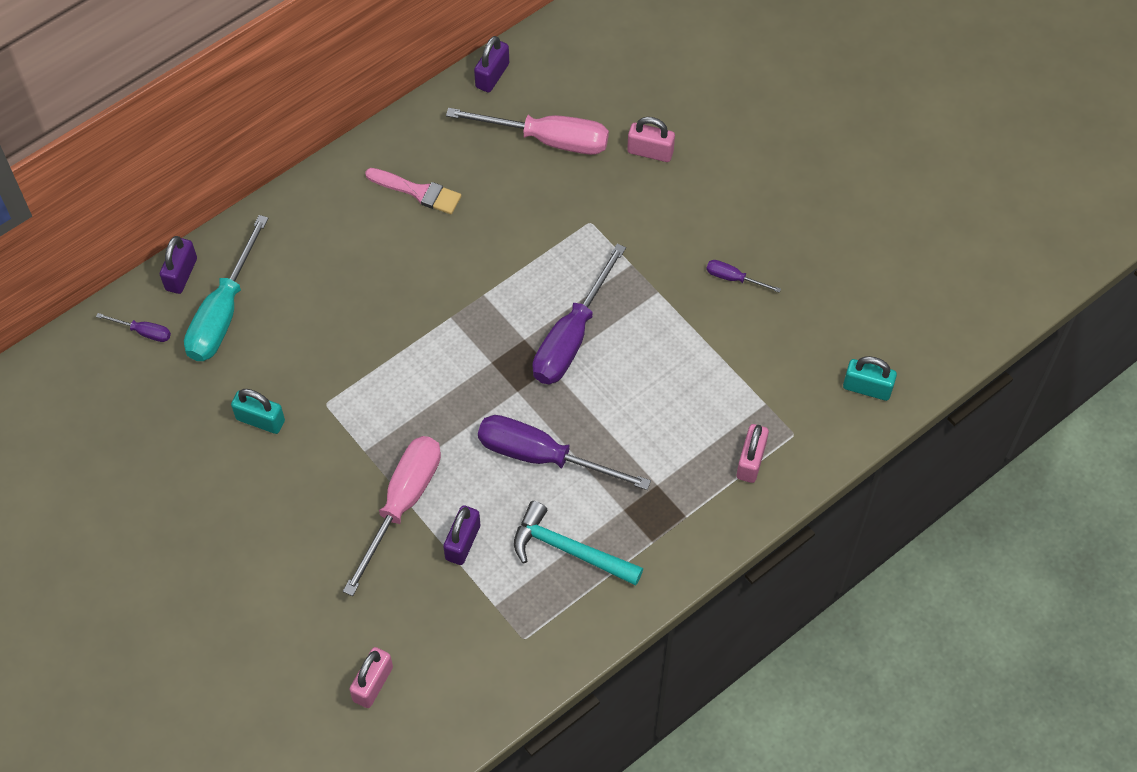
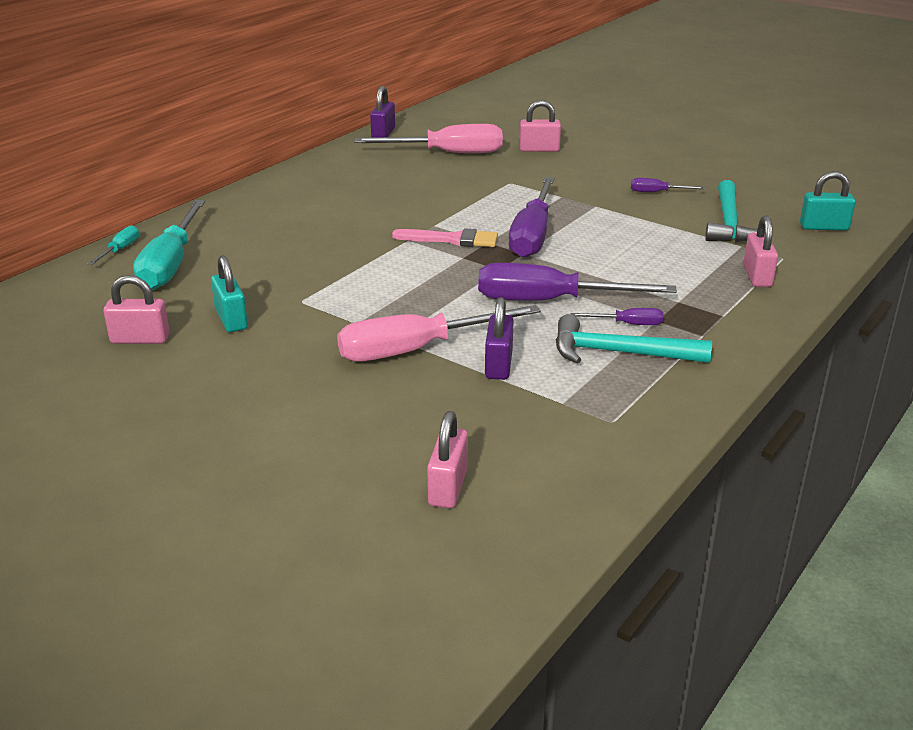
camera: 15 degrees left, 30 degrees down
purple screwdriver [96,313,171,342] -> purple screwdriver moved to [571,308,664,325]
purple padlock [160,236,197,294] -> turquoise screwdriver [88,225,139,265]
turquoise padlock [231,389,285,434] -> turquoise padlock turned 60 degrees clockwise [211,255,248,332]
pink screwdriver [343,436,441,596] -> pink screwdriver turned 120 degrees counterclockwise [337,305,541,361]
pink brush [365,168,461,214] -> pink brush moved to [392,229,498,247]
none -> pink padlock [104,275,170,344]
none -> turquoise hammer [705,180,758,242]

